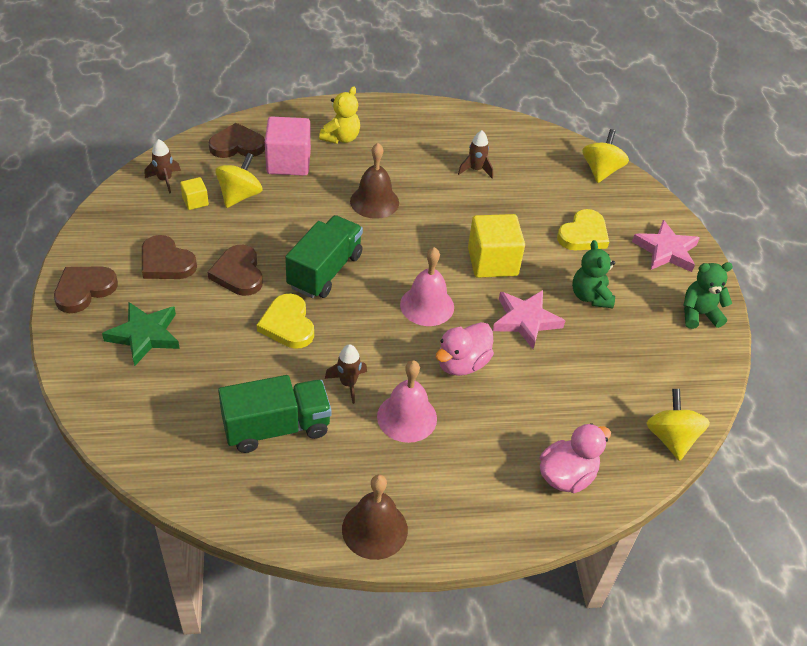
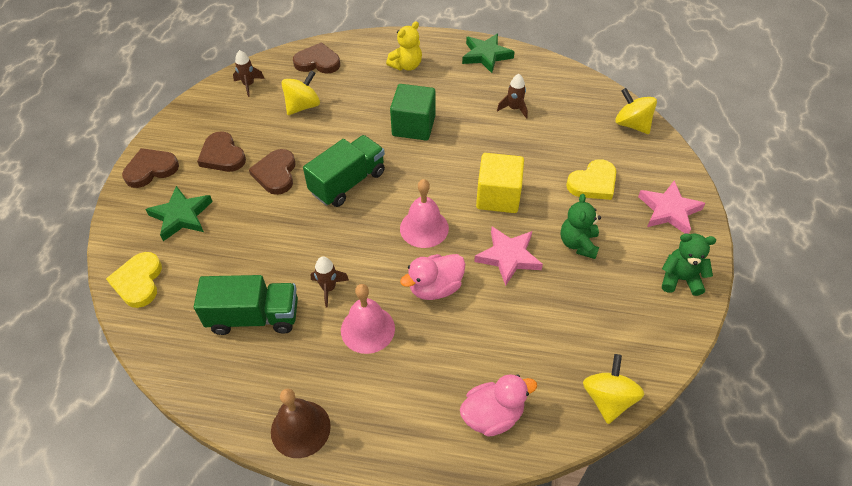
camera: 20 degrees right, 5 degrees up
yellow cube [180,177,209,210] -> none
yellow heart [257,294,314,349] -> yellow heart moved to [106,252,162,308]
pink cube [265,116,311,176] -> none
brown bell [350,143,399,219] -> green cube [390,84,436,140]
yellow spinning top [582,129,629,183] -> yellow spinning top turned 75 degrees counterclockwise [615,88,657,134]
none -> green star [462,34,515,73]

